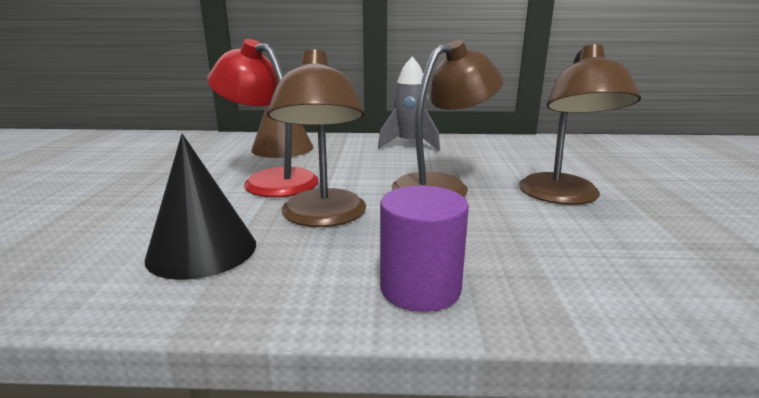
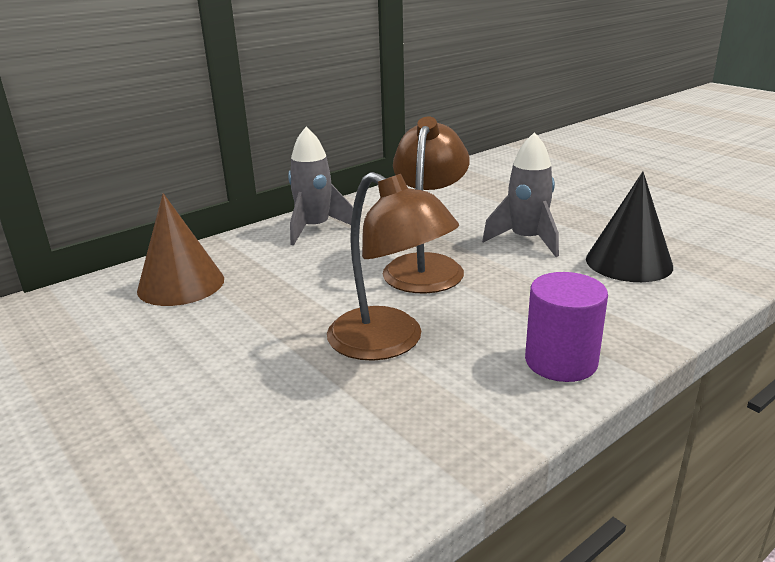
camera: 40 degrees left, 5 degrees up
black cone [145,134,256,280] -> black cone moved to [586,172,673,282]
red lamp [207,39,319,197] -> none
brown lamp [519,44,641,205] -> grey rocket [482,132,559,257]

